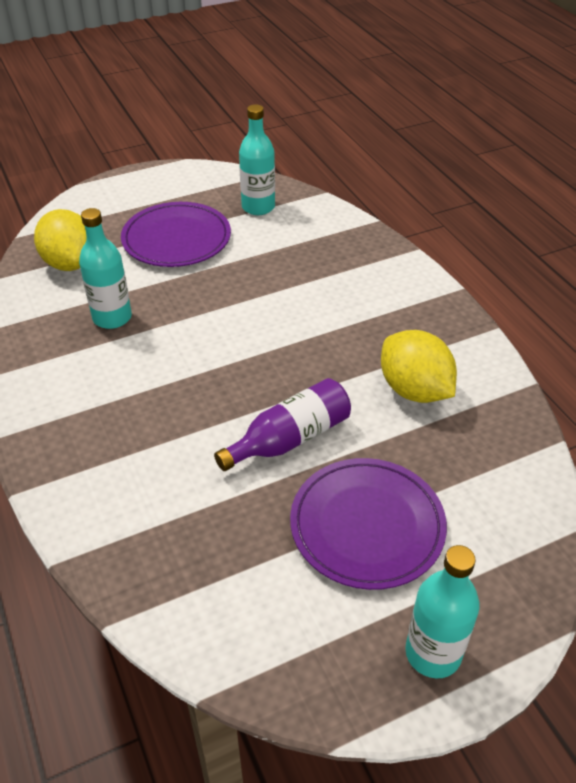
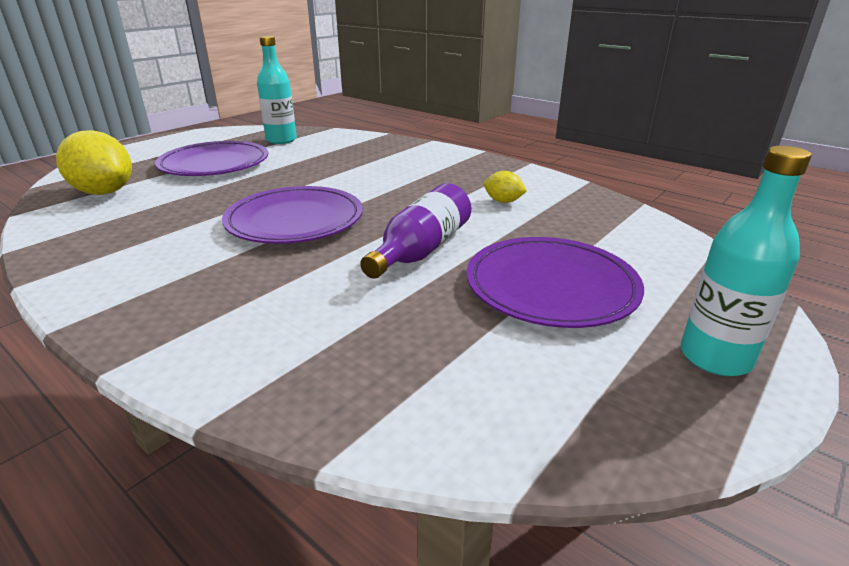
camera: 25 degrees left, 15 degrees down
turquoise bottle [79,208,132,329] -> none
yellow lemon [381,330,457,403] -> yellow lemon [484,171,527,203], size x0.49
none -> purple plate [222,186,363,244]

